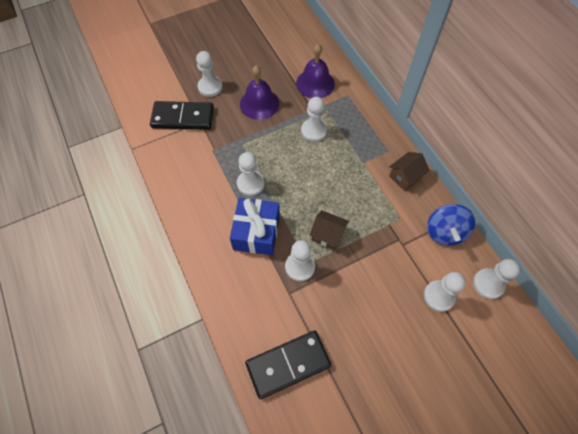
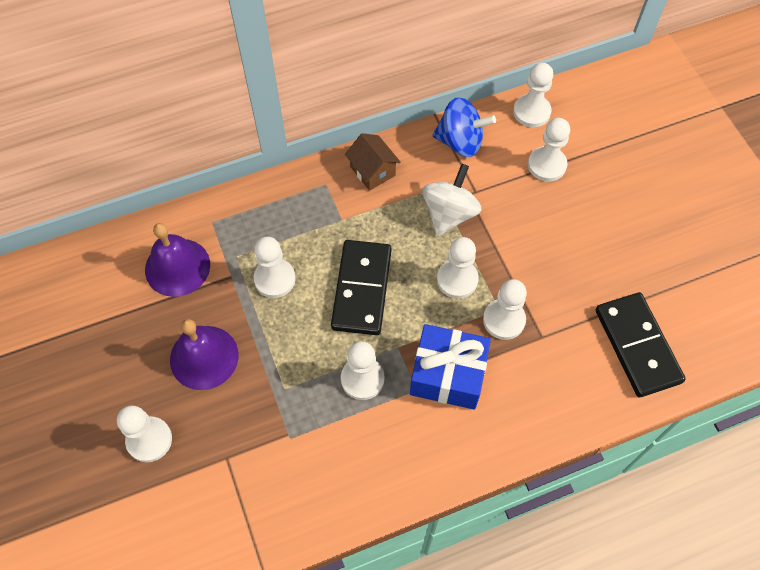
camera: 85 degrees left, 0 degrees up
black domino [150,101,214,130] -> black domino moved to [331,240,392,335]
brown house [309,210,349,250] -> white pawn [437,237,479,299]
none -> white spinning top [422,164,481,236]

